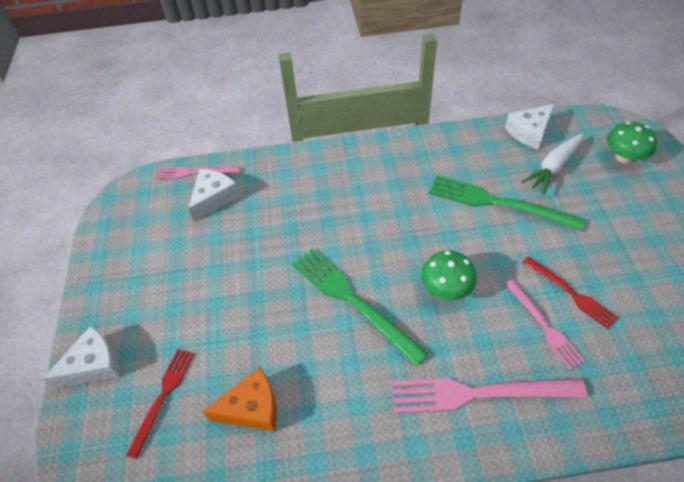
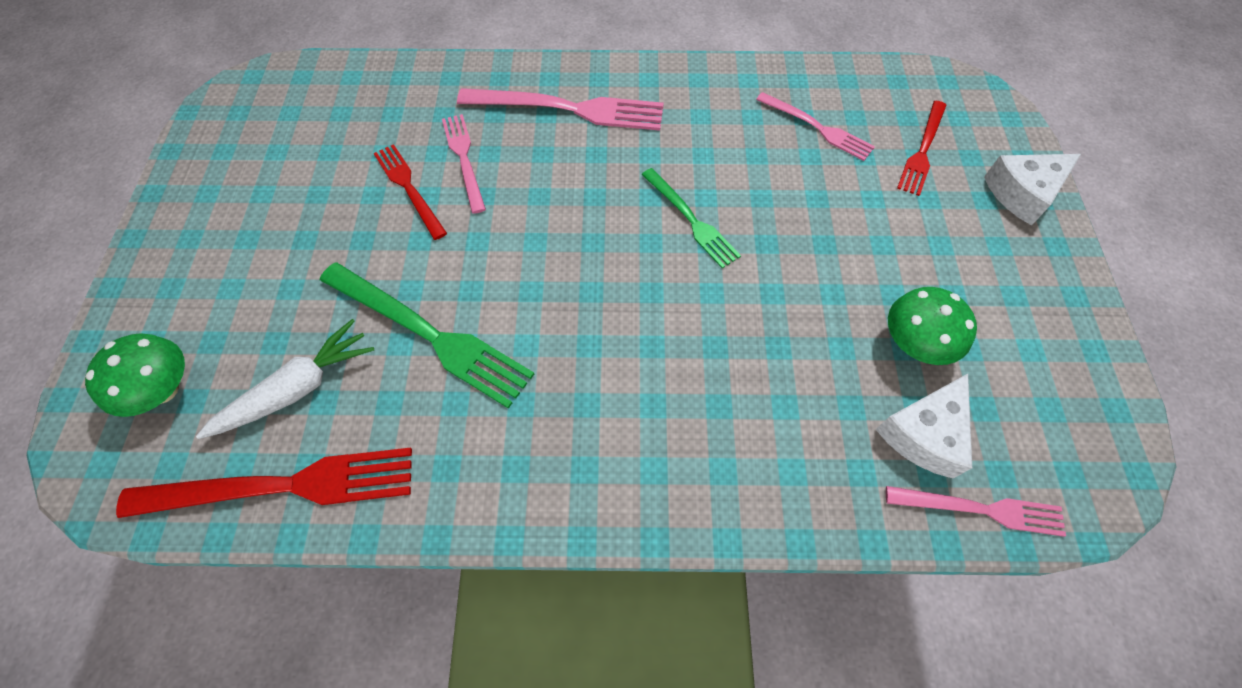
camera: 175 degrees left, 10 degrees up
orange cheese [202,367,277,432] -> pink fork [756,92,875,161]
green fork [292,249,429,366] -> green fork [641,168,741,268], size x0.61
green mushroom [421,251,477,300] -> green mushroom moved to [888,287,977,365]
white cheese [505,104,554,149] -> red fork [116,448,412,518]

